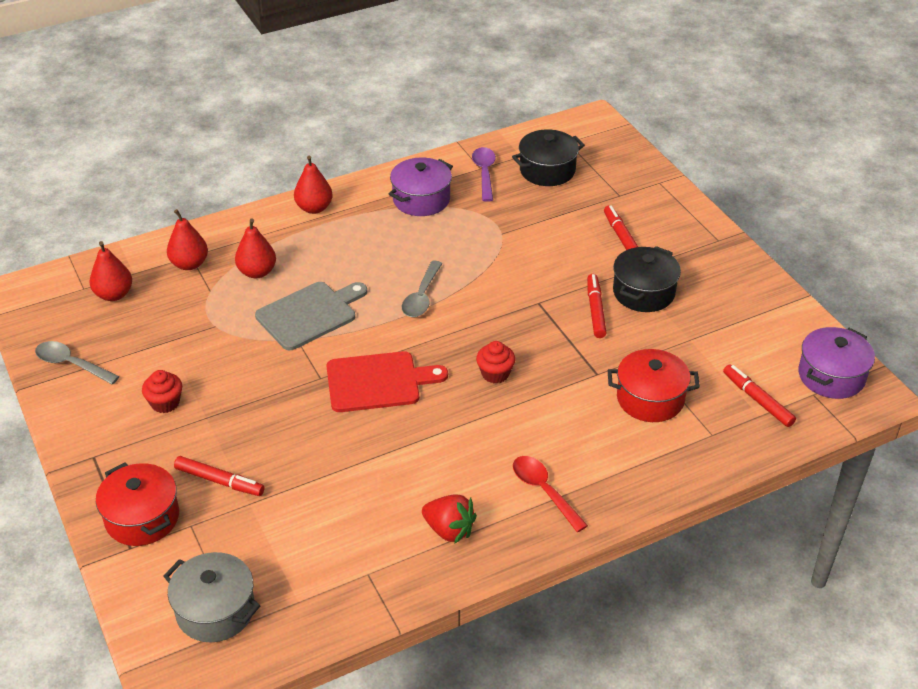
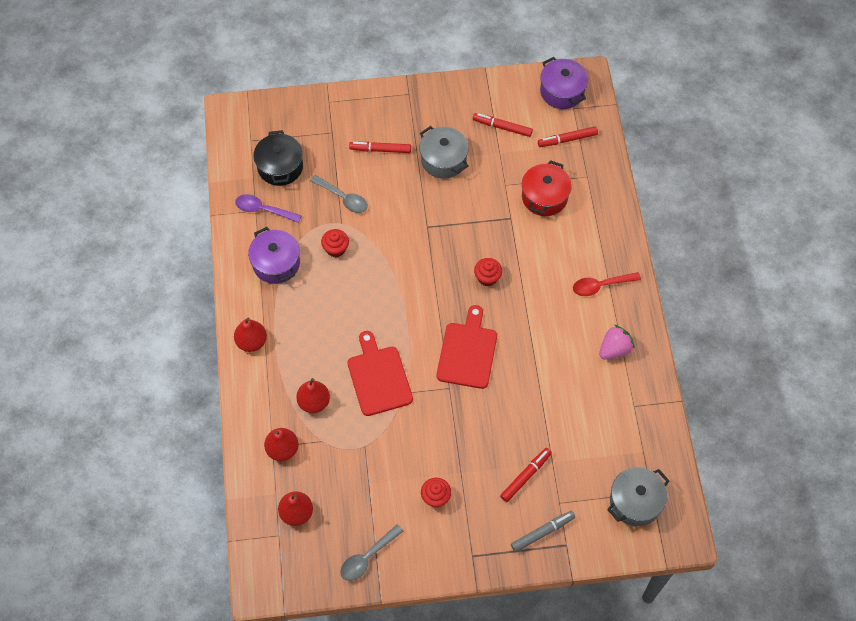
camera: 70 degrees left, 20 degrees up
red pot [96,462,179,546] -> grey marker [511,511,575,552]
grey cutting board [255,282,367,350] -> red cutting board [347,331,413,416]
grey spoon [402,261,442,317] -> grey spoon moved to [310,175,368,213]
red strawberry [422,495,477,544] -> pink strawberry [599,325,634,360]
red marker [587,274,606,338] -> red marker moved to [473,113,533,137]
black pot [613,246,681,312] -> grey pot [419,126,469,179]
none -> red cupcake [321,229,349,257]

